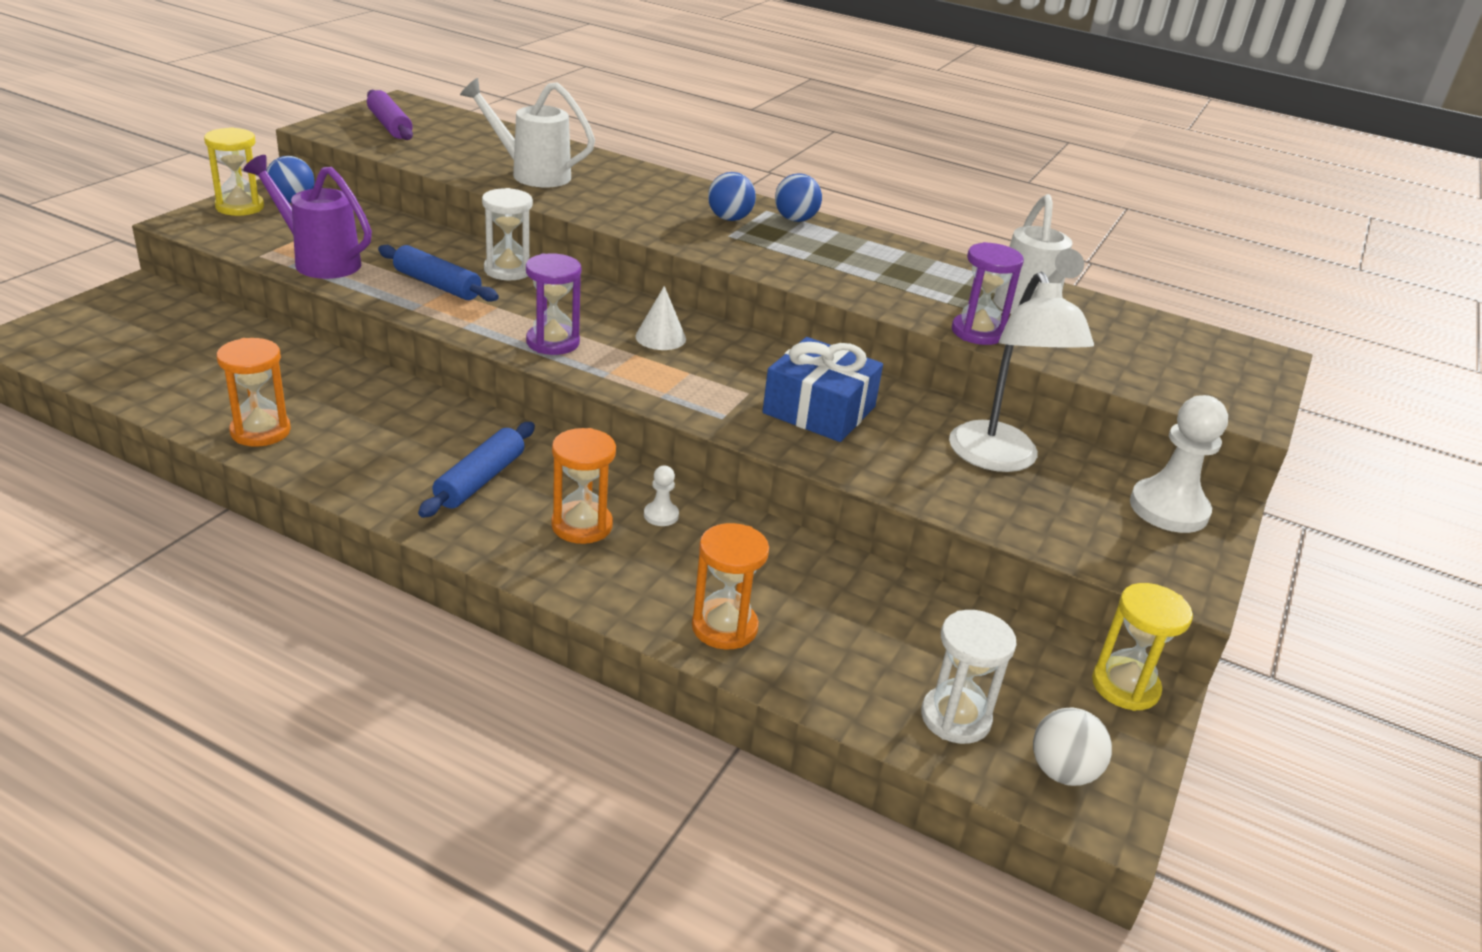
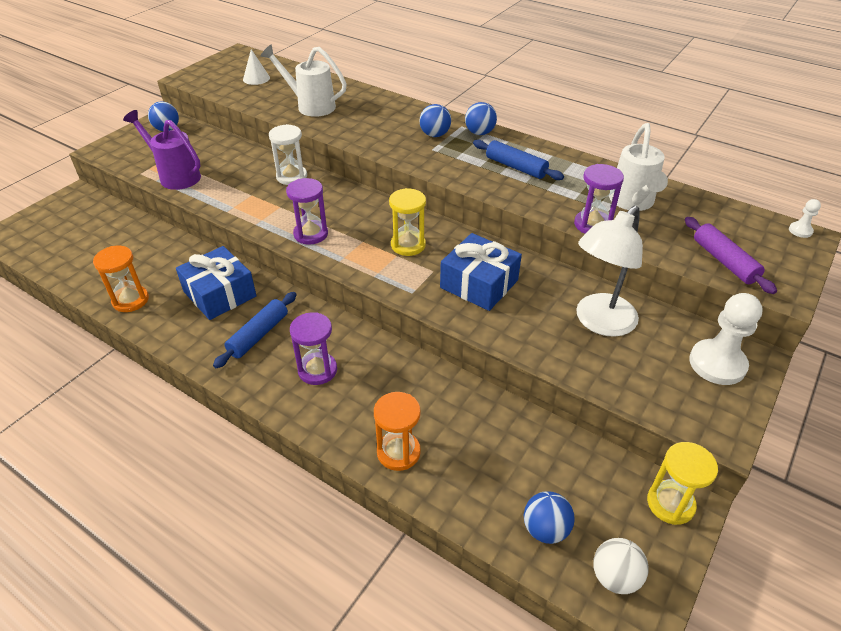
camera: 10 degrees right, 10 degrees up
yellow hourglass [204,127,264,216] -> yellow hourglass moved to [389,188,426,256]
purple rolling pin [367,90,413,140] -> purple rolling pin moved to [685,217,777,294]
blue rolling pin [378,245,499,302] -> blue rolling pin moved to [473,140,564,180]
orange hourglass [551,428,616,544] -> purple hourglass [290,312,337,385]
white cone [635,286,686,350] -> white cone moved to [243,49,270,85]
white pawn [644,466,679,526] -> white pawn moved to [789,199,821,238]
white hourglass [921,610,1016,744] -> blue ball [524,491,575,544]
white lamp [949,272,1094,472] -> white lamp turned 45 degrees clockwise [576,206,643,337]
none -> blue gift [176,246,257,320]

